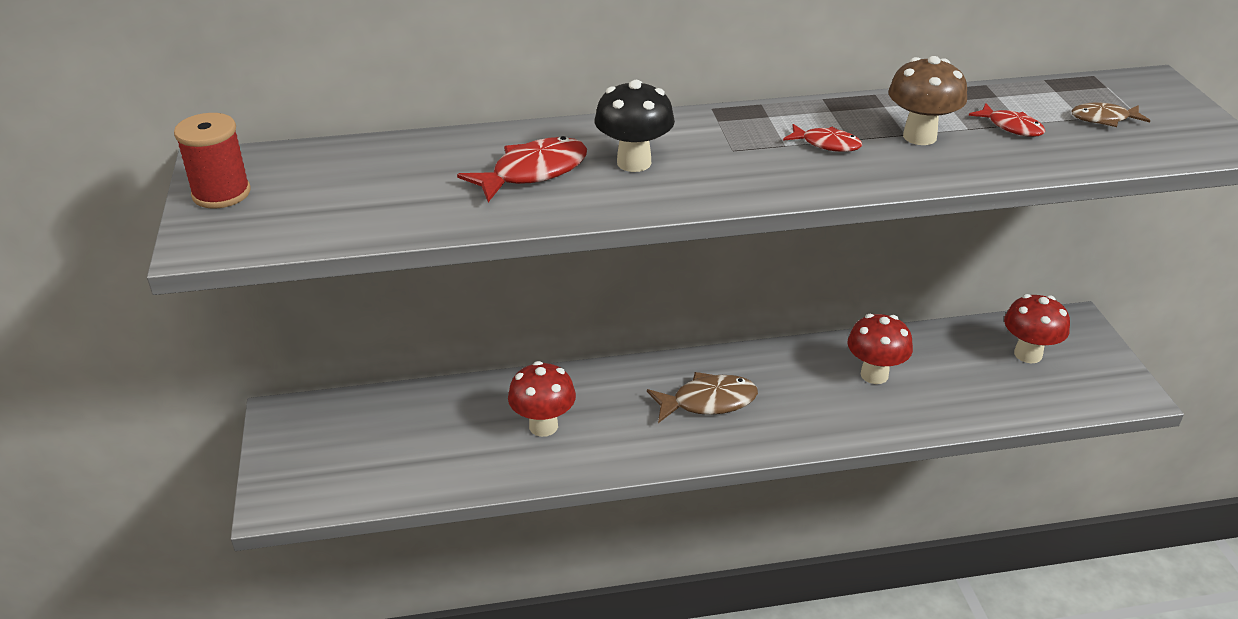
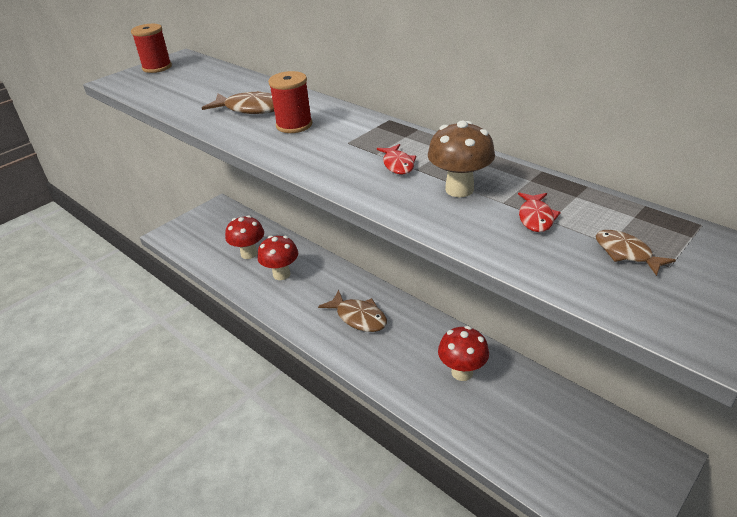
camera: 55 degrees right, 0 degrees up
red fish [457,136,587,202] -> brown fish [202,91,274,114]
black mushroom [595,80,675,172] -> red spool [268,71,313,133]
red mushroom [1004,294,1070,363] -> red mushroom moved to [225,215,264,259]

